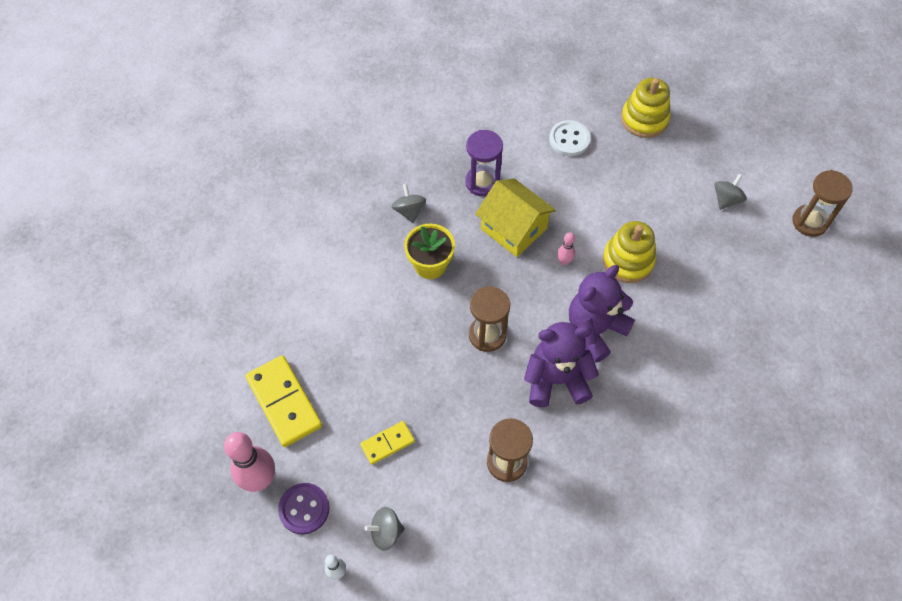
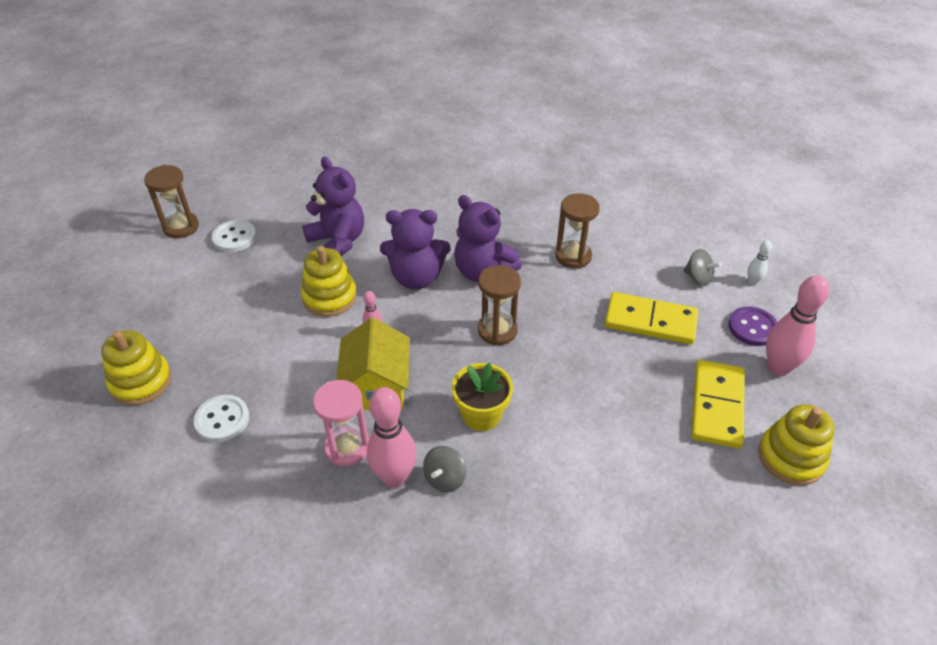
camera: 135 degrees left, 15 degrees down
yellow domino [360,421,415,465] -> yellow domino [605,292,698,344], size x1.80
purple hourglass [465,130,503,197] -> pink hourglass [313,380,369,467]
grey spinning top [714,174,747,210] -> none
none -> white button [212,220,256,252]
none -> purple teddy bear [302,157,364,256]
none -> pink bowling pin [367,387,417,488]
none -> yellow stacking toy [758,404,835,485]

